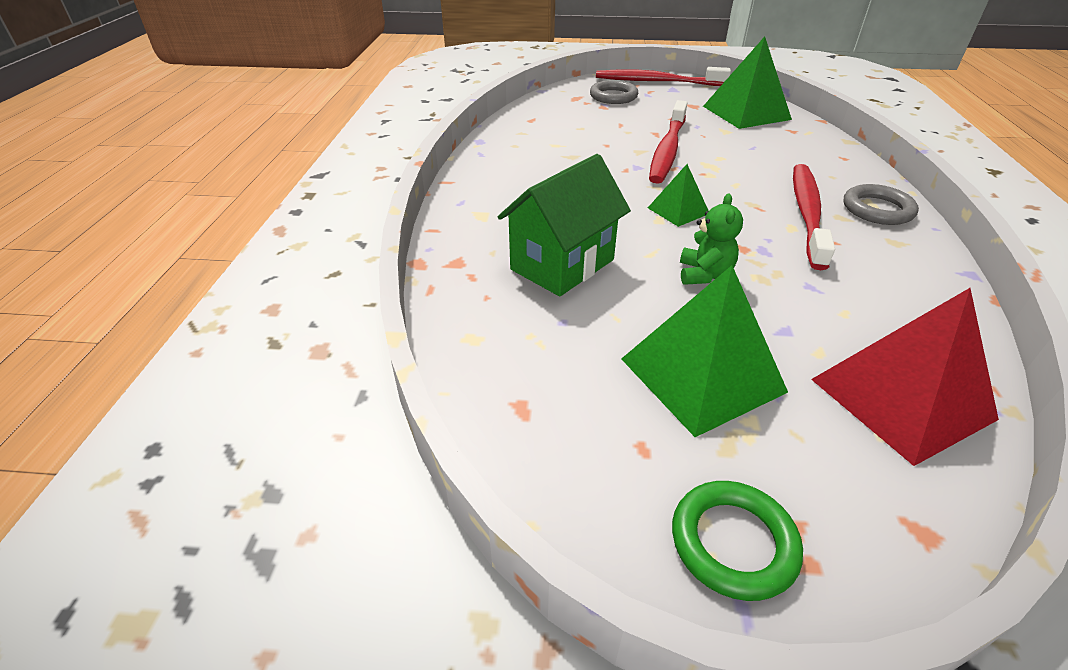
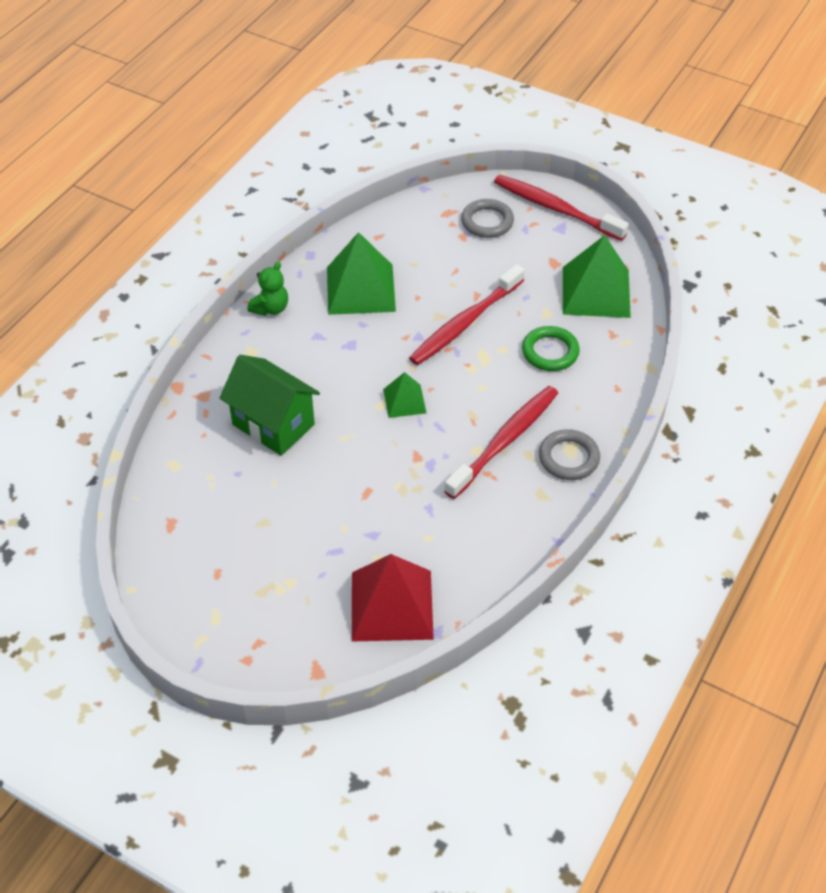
camera: 25 degrees right, 10 degrees up
green house [498,154,631,296] -> green house turned 60 degrees clockwise [220,355,320,456]
green pyramid [622,265,788,437] -> green pyramid moved to [327,232,396,315]
green ring [672,481,803,601] -> green ring moved to [522,326,580,371]
green teddy bear [680,194,743,285] -> green teddy bear moved to [247,262,288,316]

